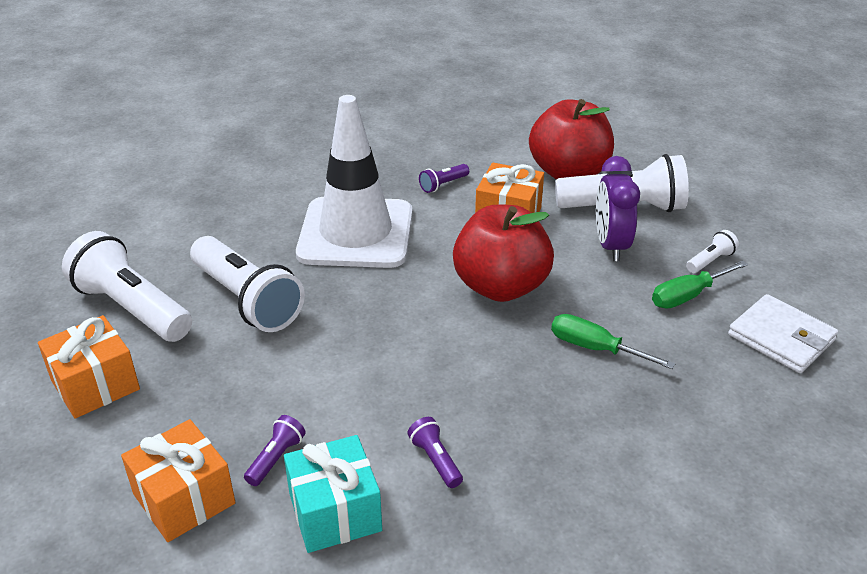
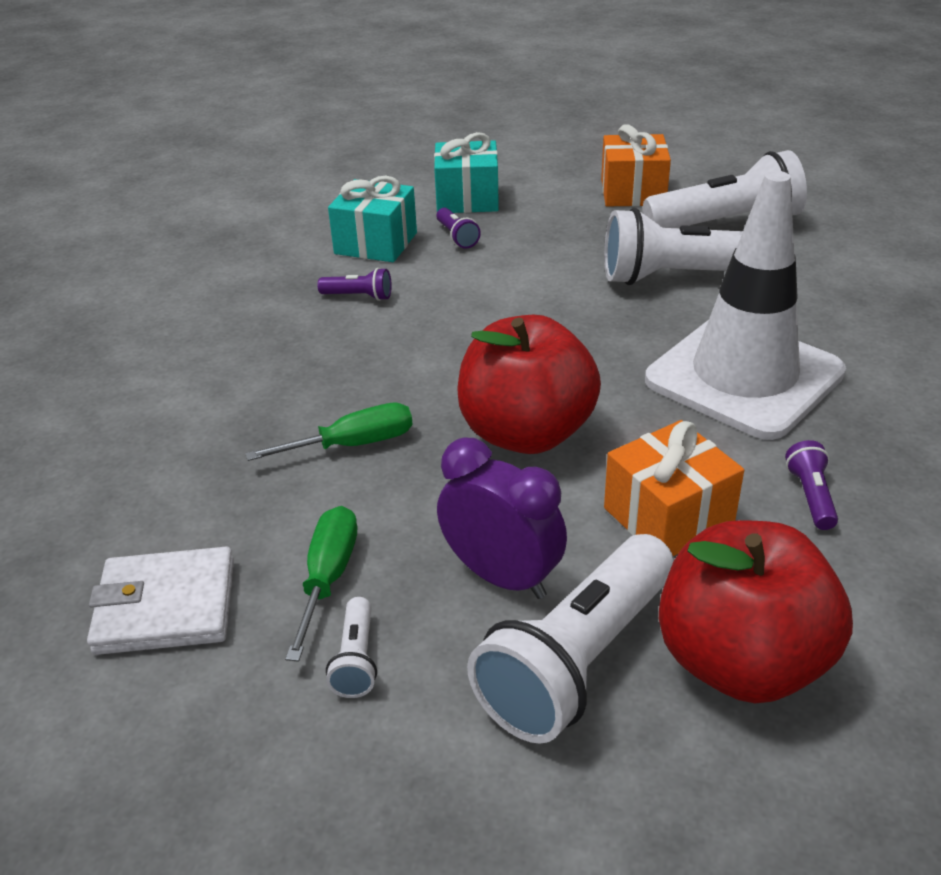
camera: 130 degrees right, 0 degrees up
orange gift [121,419,236,542] -> turquoise gift [434,132,499,213]

